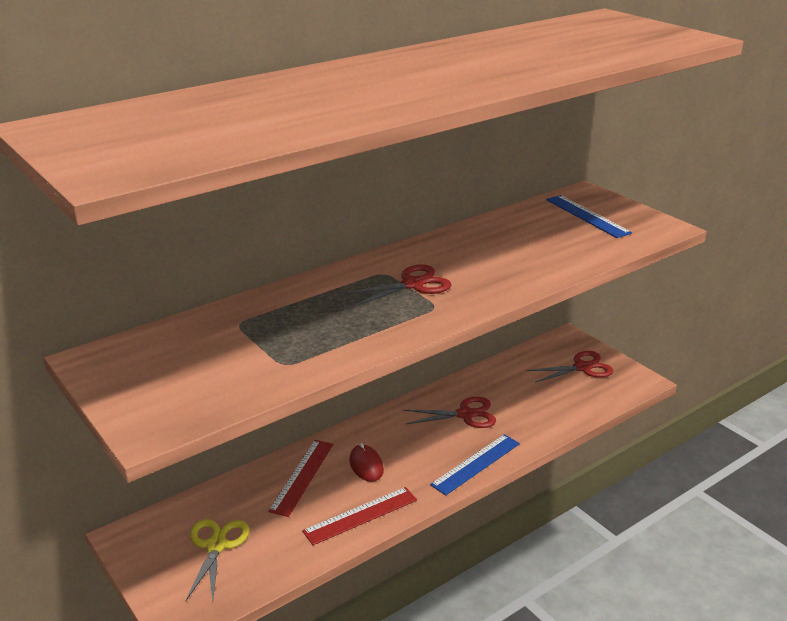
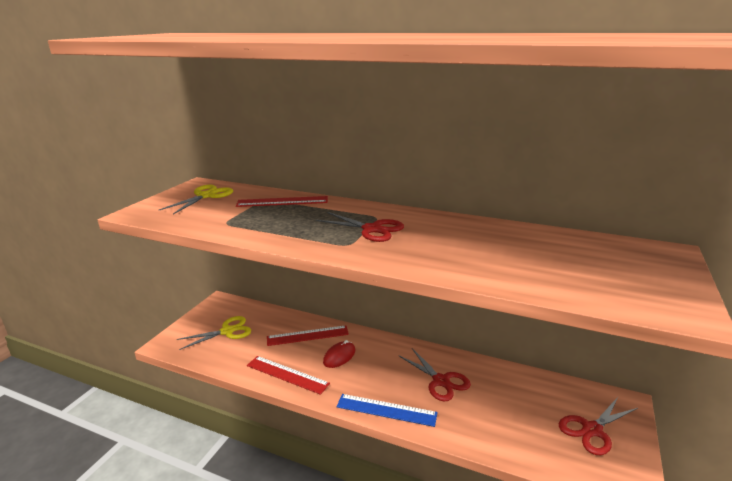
camera: 60 degrees right, 5 degrees down
red scissors [526,351,613,383] -> red scissors turned 105 degrees clockwise [559,397,638,455]
blue ruler [546,195,632,238] -> none
none -> yellow scissors [159,185,233,214]
none -> red ruler [236,196,328,207]

